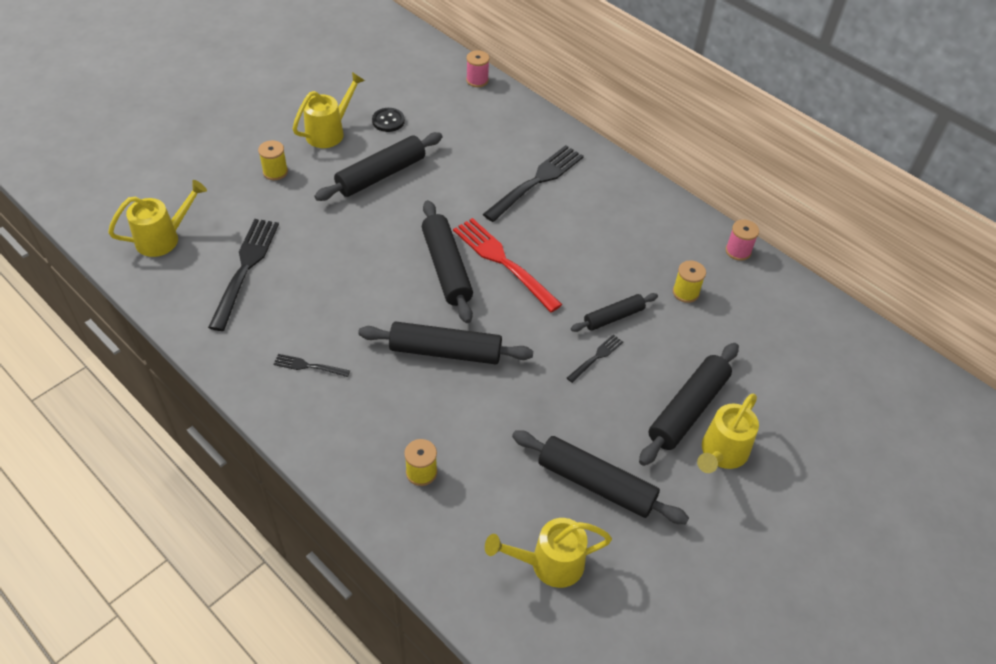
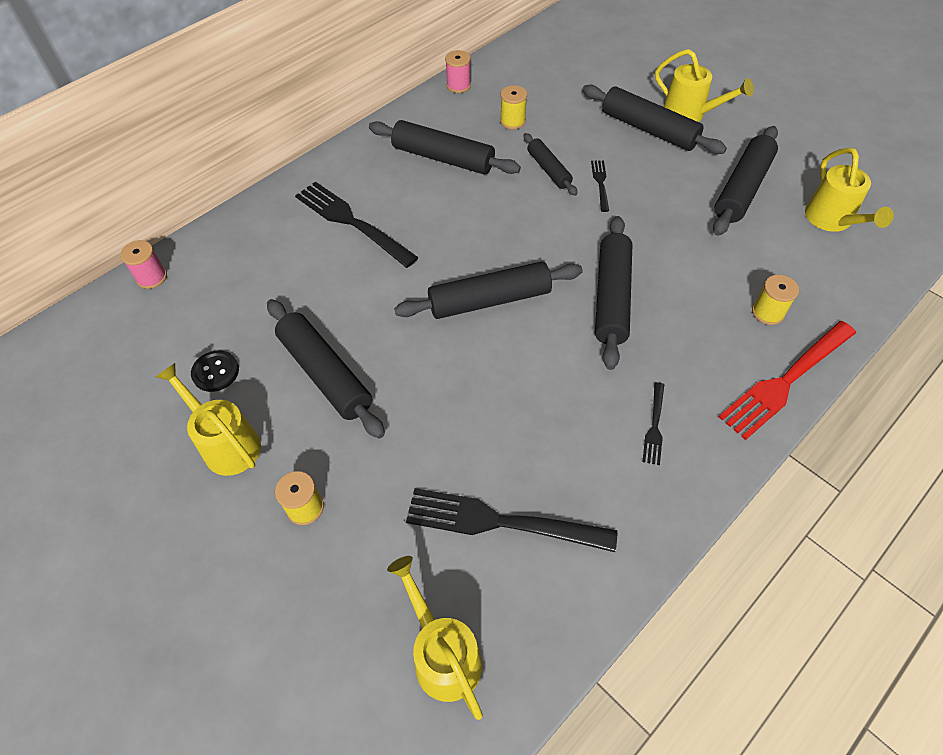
camera: 85 degrees left, 5 degrees up
red fork [453,218,562,312] -> red fork moved to [719,321,856,440]
black fork [567,334,623,383] -> black fork turned 45 degrees clockwise [591,160,609,212]
none -> black rolling pin [369,120,521,174]

